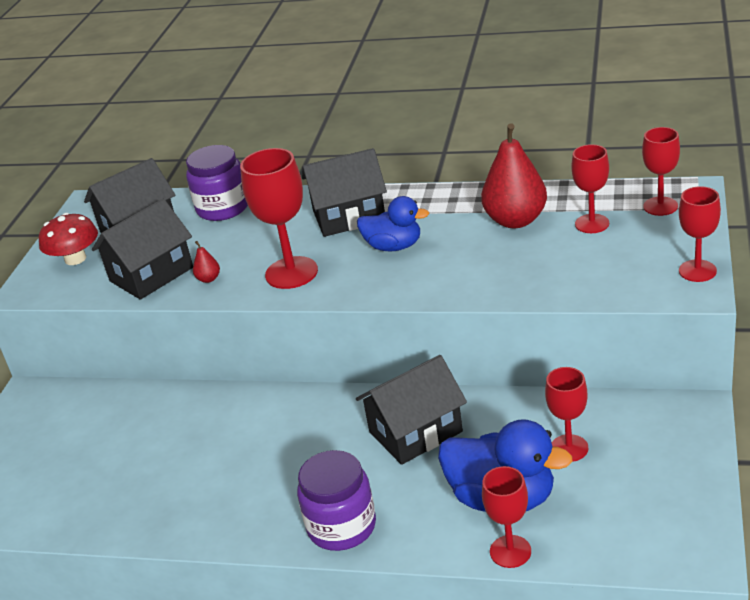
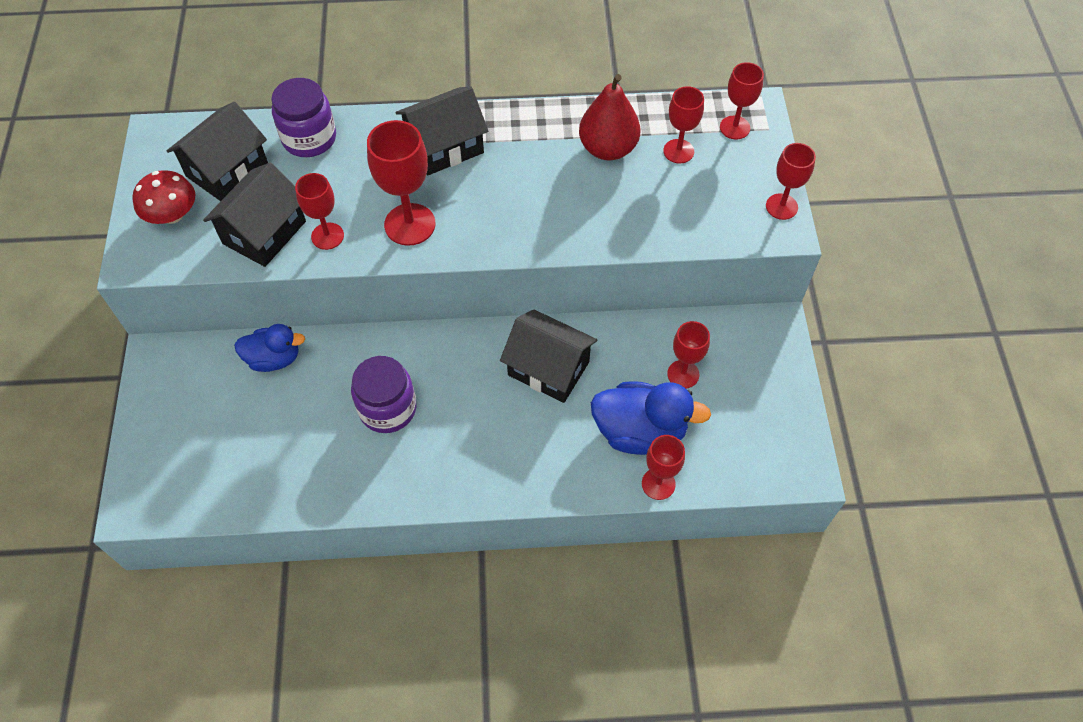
camera: 20 degrees left, 25 degrees up
red pear [193,241,220,283] -> red goblet [295,173,344,250]
purple jar [297,450,376,551] -> purple jar moved to [351,356,417,433]
black house [356,355,467,465] -> black house turned 75 degrees clockwise [500,309,597,403]
blue duck [357,196,429,251] -> blue duck moved to [234,324,305,372]

